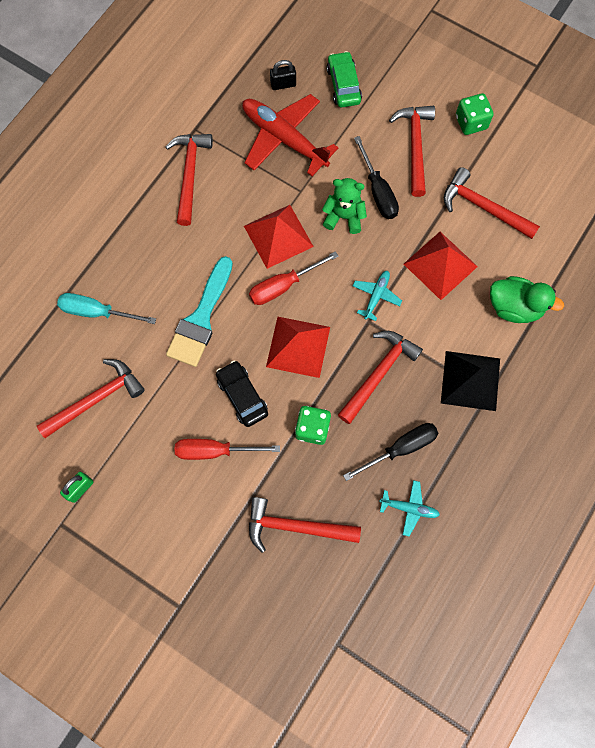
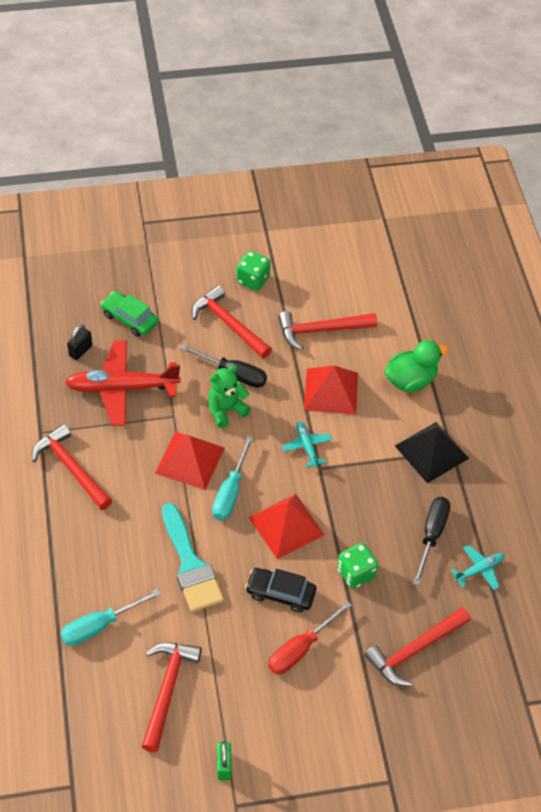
camera: 45 degrees left, 20 degrees down
red screwdriver [249,251,338,305] -> turquoise screwdriver [212,436,253,520]
red hammer [338,331,423,424] -> none

